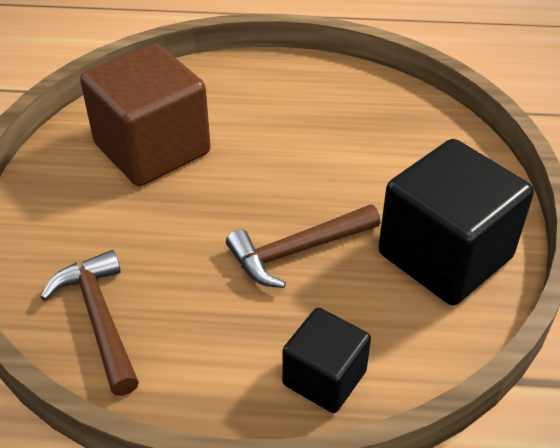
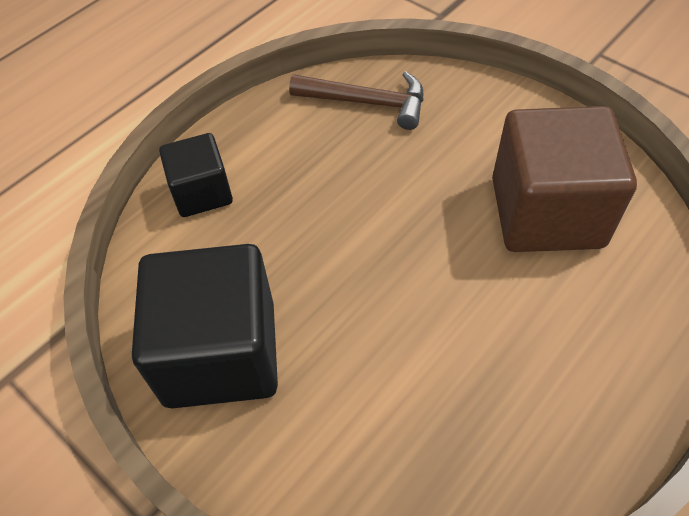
camera: 130 degrees right, 10 degrees up
brown hammer [226,204,381,288] -> none

